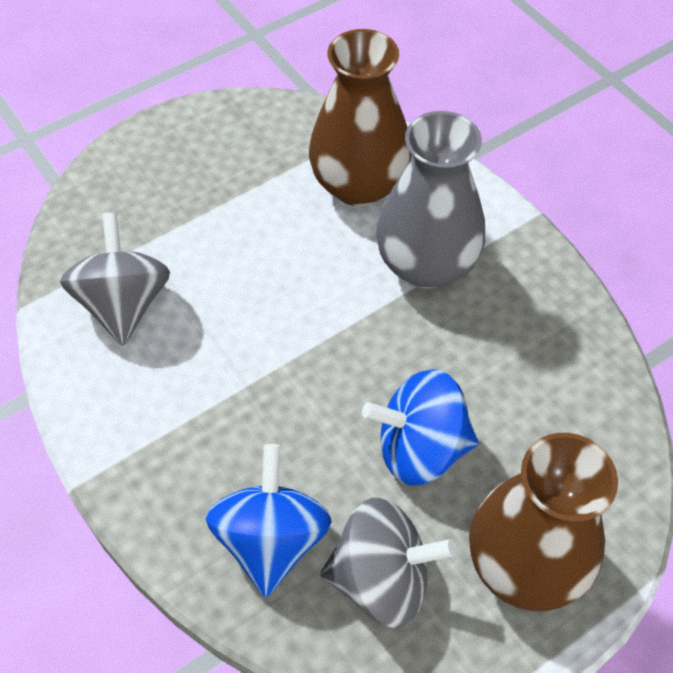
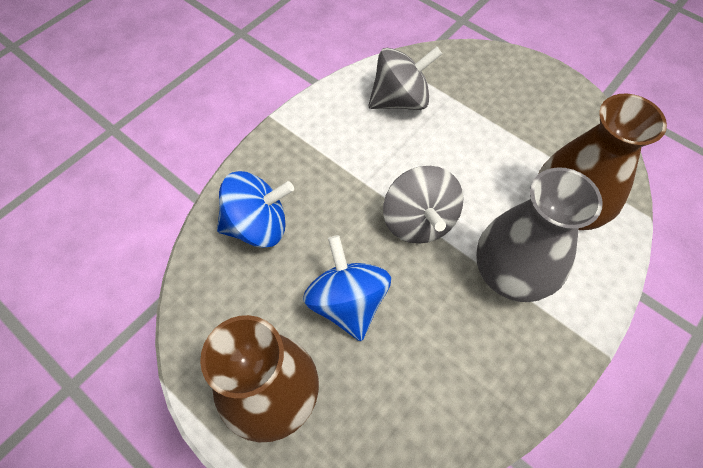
camera: 75 degrees right, 5 degrees up
grey spinning top [320,498,457,628] -> grey spinning top moved to [383,166,464,243]

